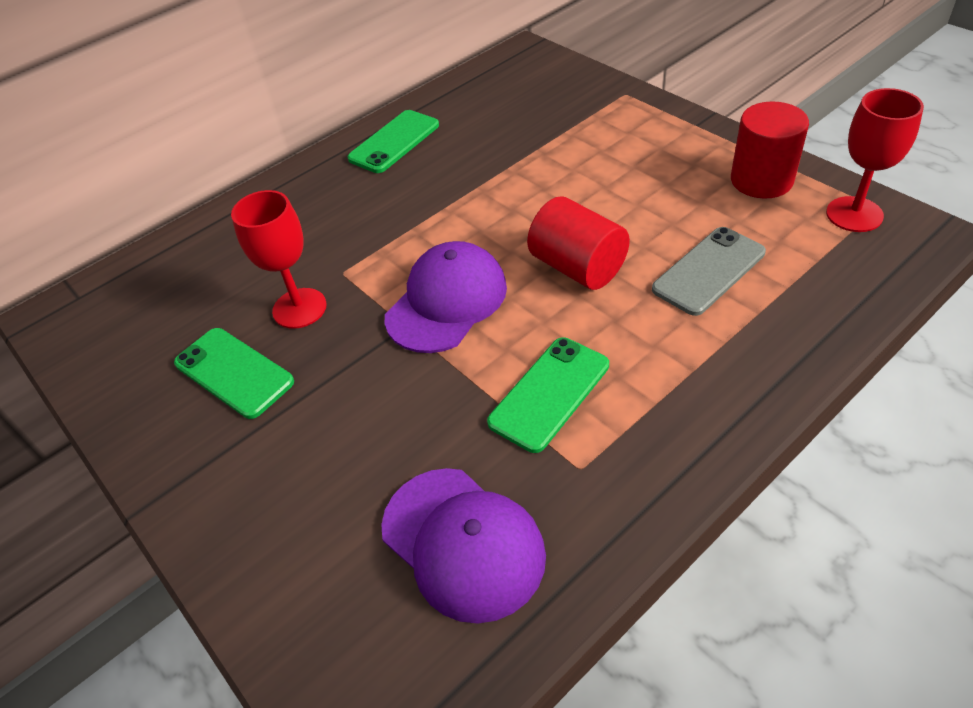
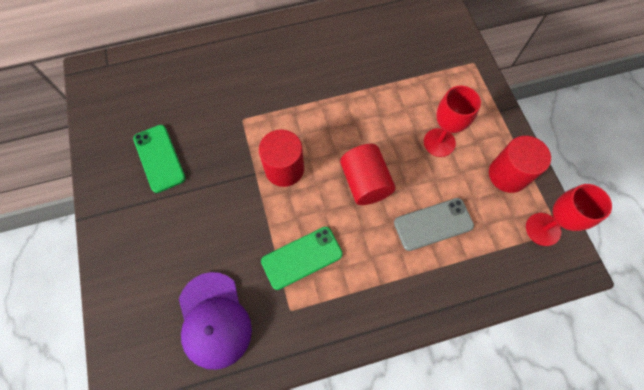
camera: 20 degrees right, 20 degrees up
red goblet [231,190,327,329] -> red goblet moved to [424,86,481,157]
green phone [348,110,439,173] -> none
purple cap [385,241,507,353] -> red cylinder [259,130,304,187]

